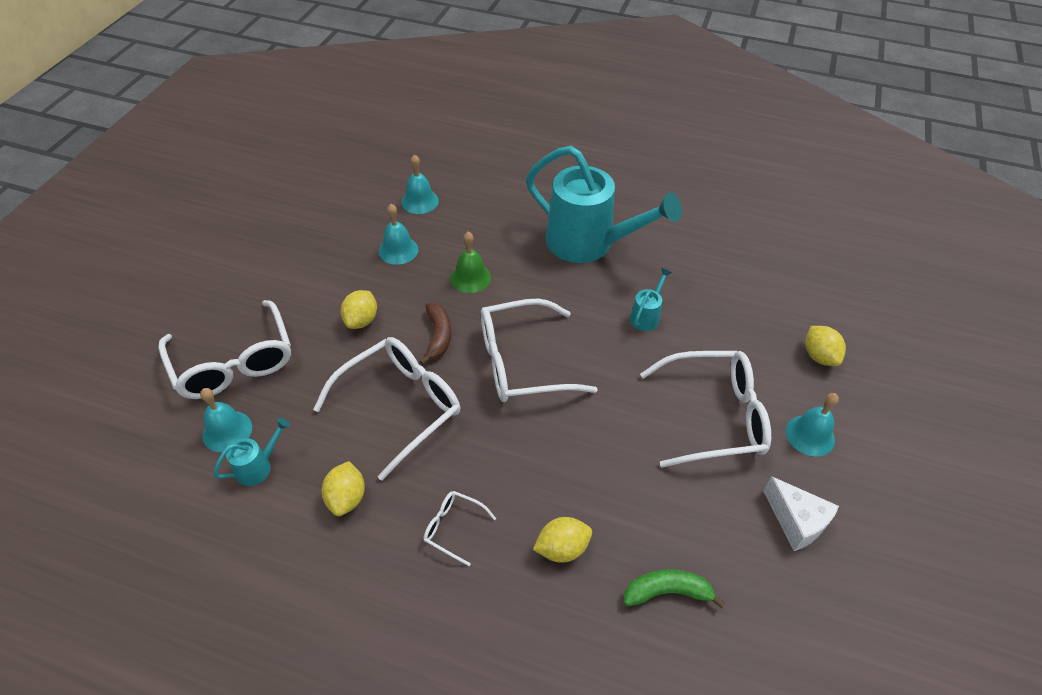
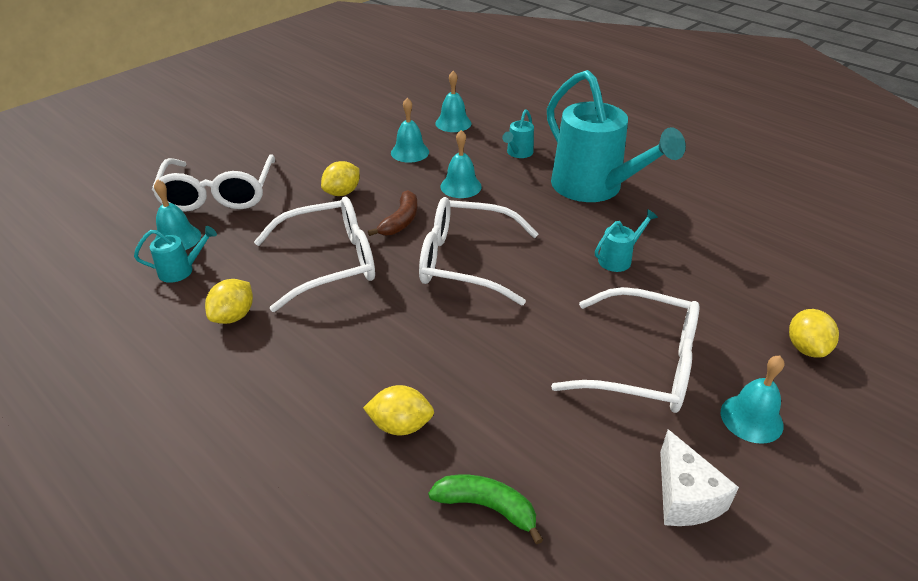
camera: 25 degrees right, 10 degrees down
white glasses [423,491,496,566] -> none
green bell [450,232,491,293] -> turquoise bell [440,130,482,198]
none -> turquoise watering can [502,109,534,158]

